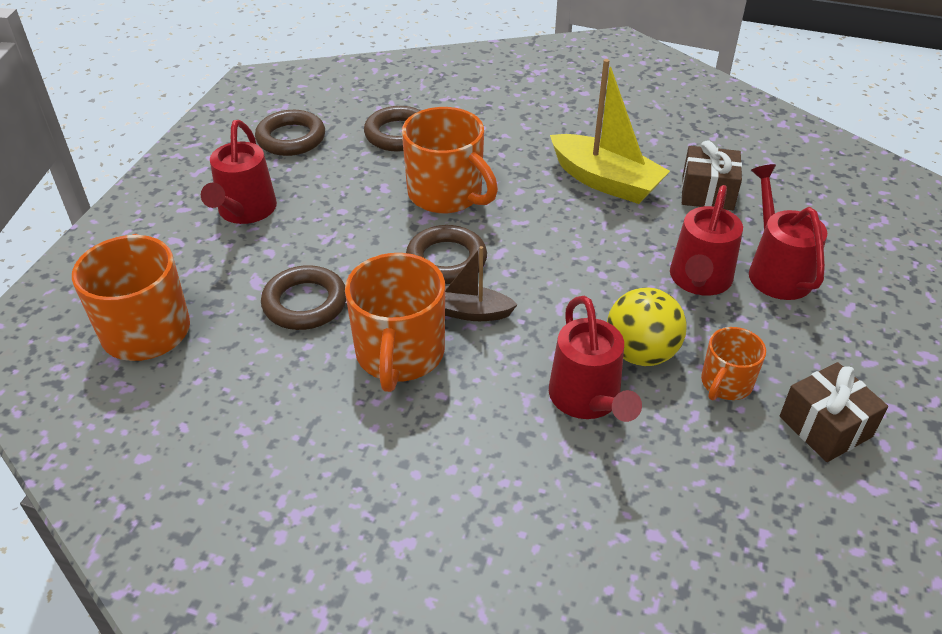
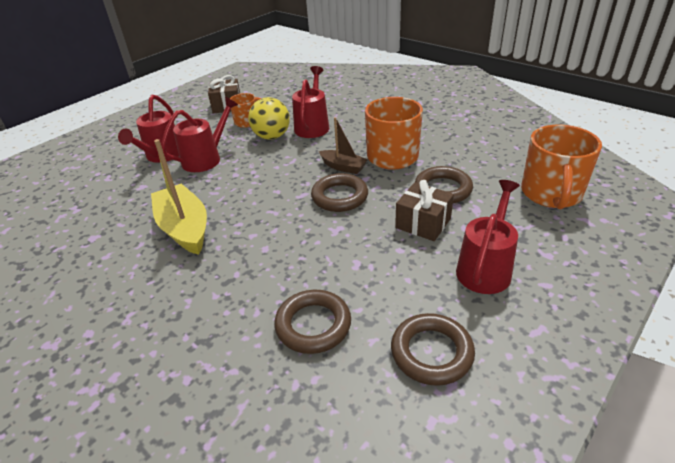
camera: 155 degrees left, 5 degrees down
orange mug [402,107,498,213] -> none
brown gift [681,140,742,210] -> brown gift moved to [395,180,454,241]

